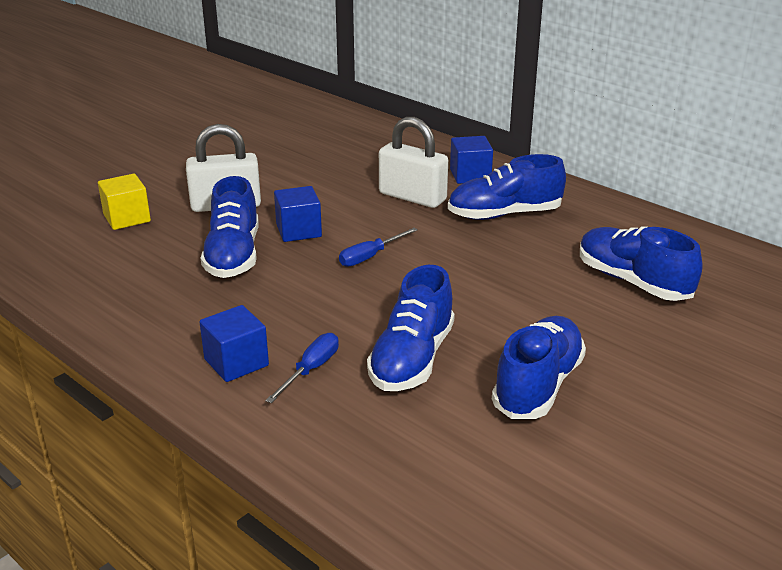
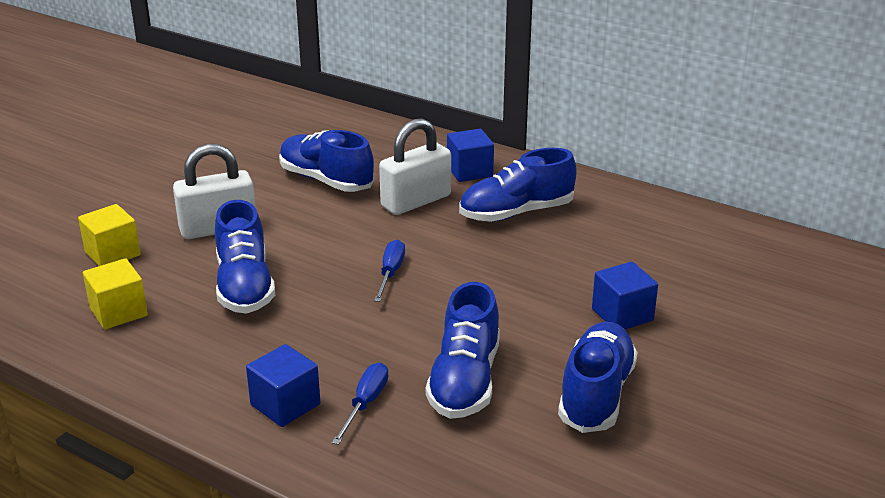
camera: 10 degrees left, 0 degrees up
blue cube [274,186,322,242] -> blue cube moved to [592,262,658,329]
blue screwdriver [339,228,418,267] -> blue screwdriver turned 150 degrees clockwise [374,240,405,302]
white padlock [379,117,448,208] -> white padlock turned 60 degrees counterclockwise [379,118,451,215]
blue shoe [580,226,702,301] -> blue shoe moved to [279,130,374,192]
none -> yellow cube [83,259,148,329]

